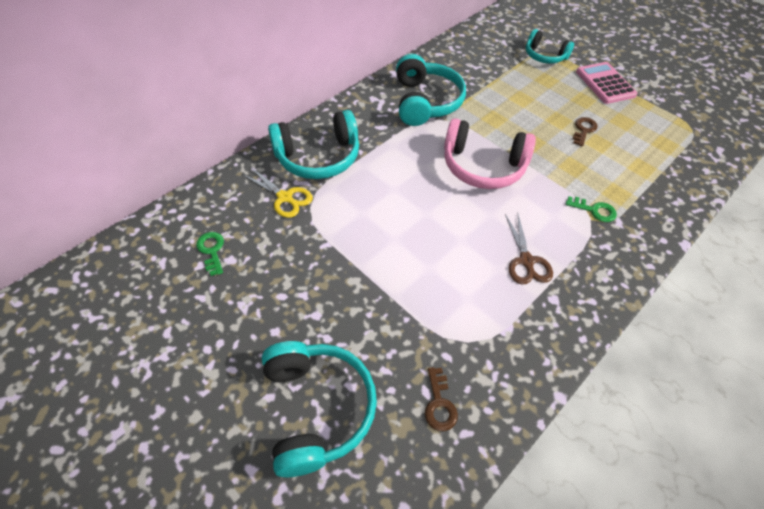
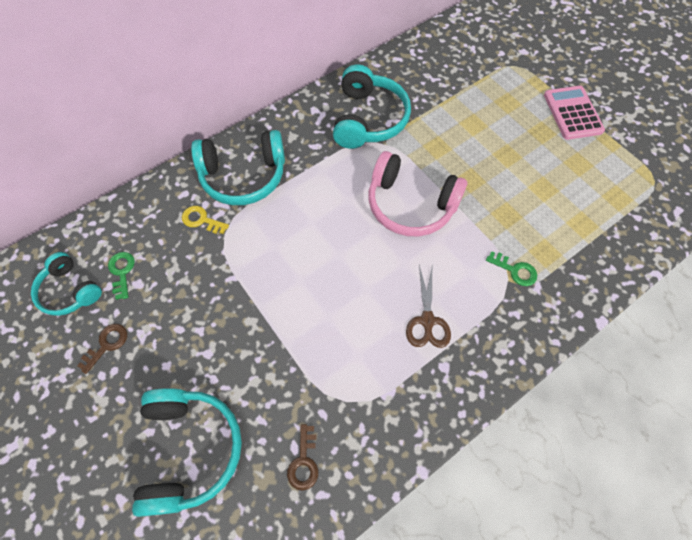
camera: 10 degrees right, 10 degrees up
yellow scissors [242,168,313,218] -> yellow key [182,206,229,234]
turquoise headphones [526,29,574,64] -> turquoise headphones moved to [31,252,102,316]
brown key [572,117,598,147] -> brown key moved to [77,324,127,374]

